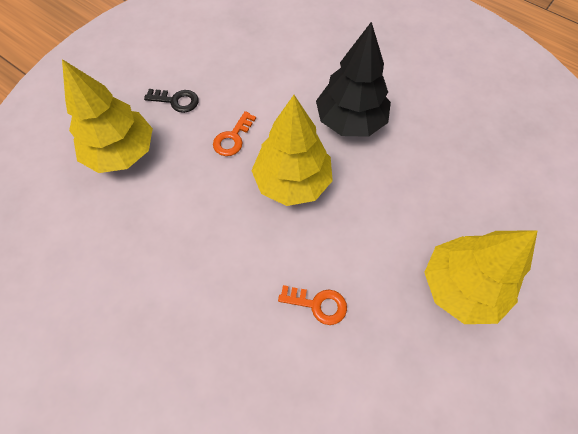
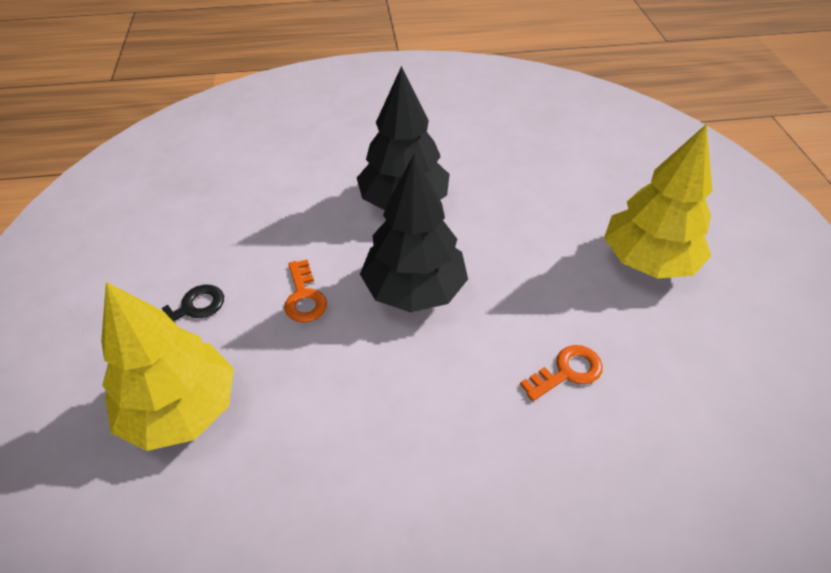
camera: 45 degrees left, 15 degrees down
yellow tree [251,95,333,206] -> black tree [360,154,468,313]

